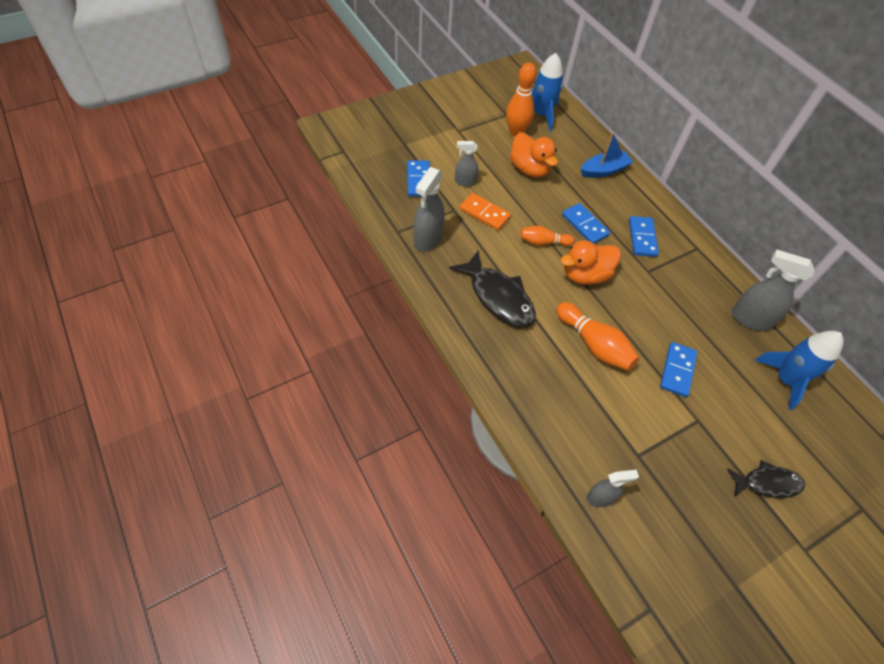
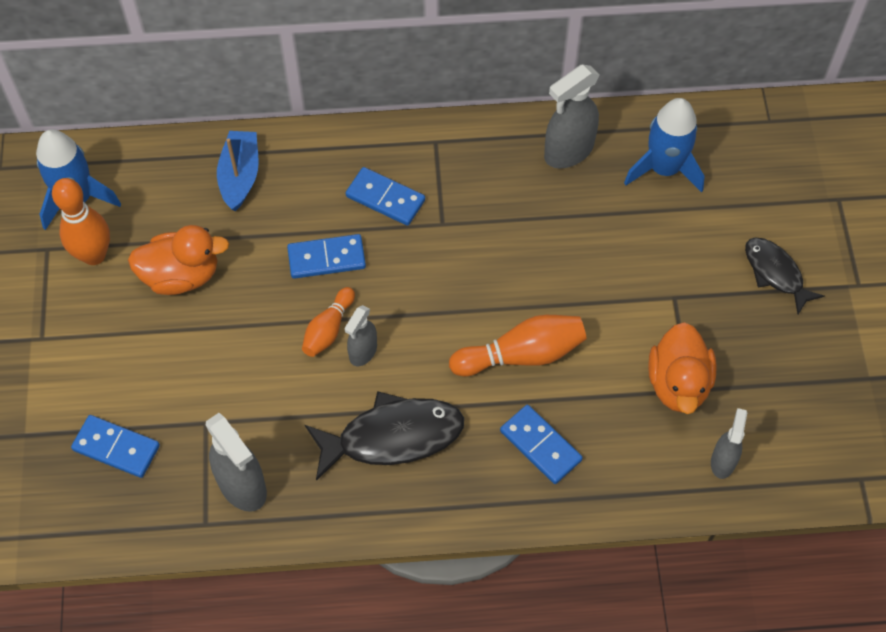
camera: 60 degrees left, 5 degrees up
grey spray bottle [455,141,479,187] -> grey spray bottle moved to [344,305,377,366]
orange domino [460,193,511,230] -> none
orange duck [561,240,621,285] -> orange duck moved to [648,322,717,414]
blue domino [660,342,697,397] -> blue domino moved to [500,405,583,484]
black fish [727,460,805,498] -> black fish turned 60 degrees counterclockwise [745,237,824,314]

